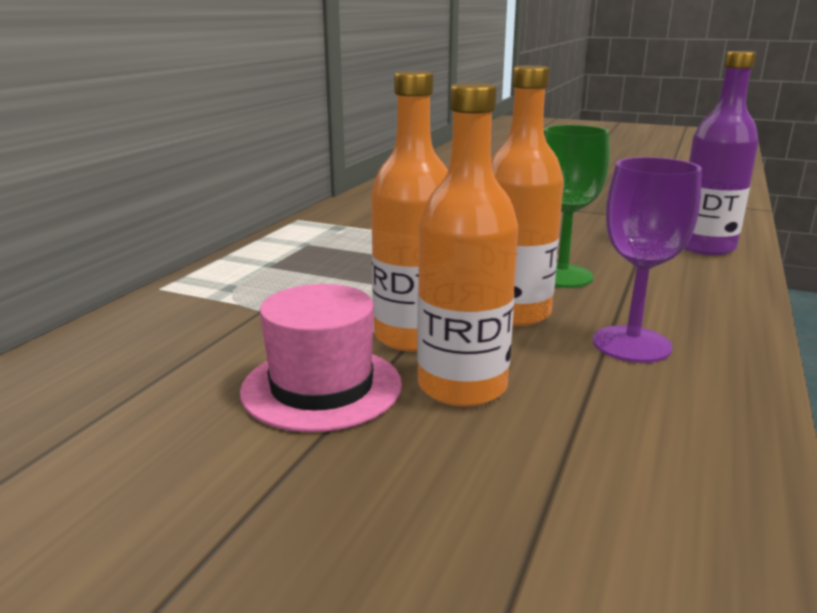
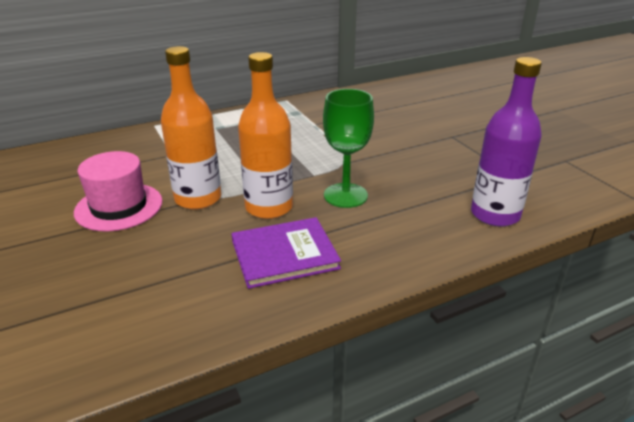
camera: 40 degrees right, 10 degrees up
orange bottle [417,82,518,407] -> none
purple goblet [593,157,702,363] -> purple book [232,217,341,289]

